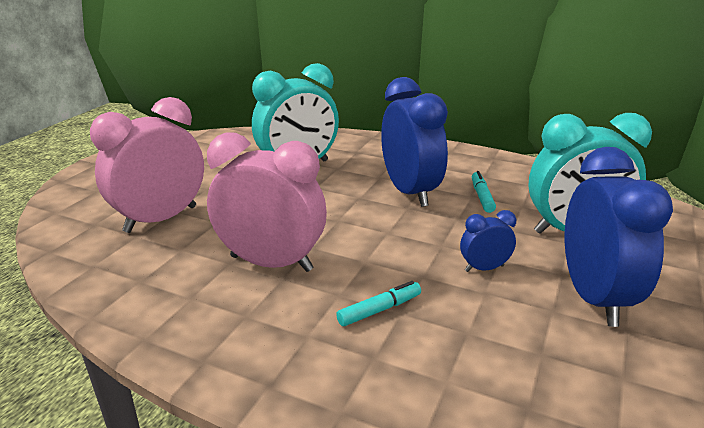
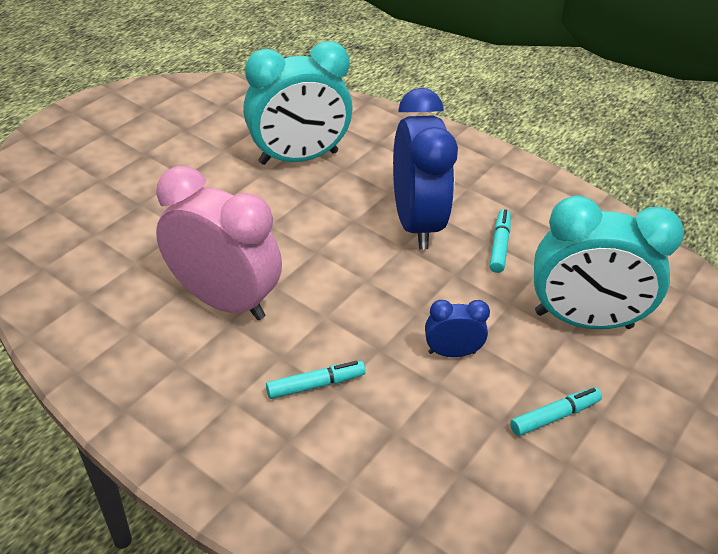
camera: 10 degrees right, 15 degrees up
pink clock [90,97,204,233] -> none
blue clock [565,147,673,327] -> turquoise marker [510,387,602,436]

